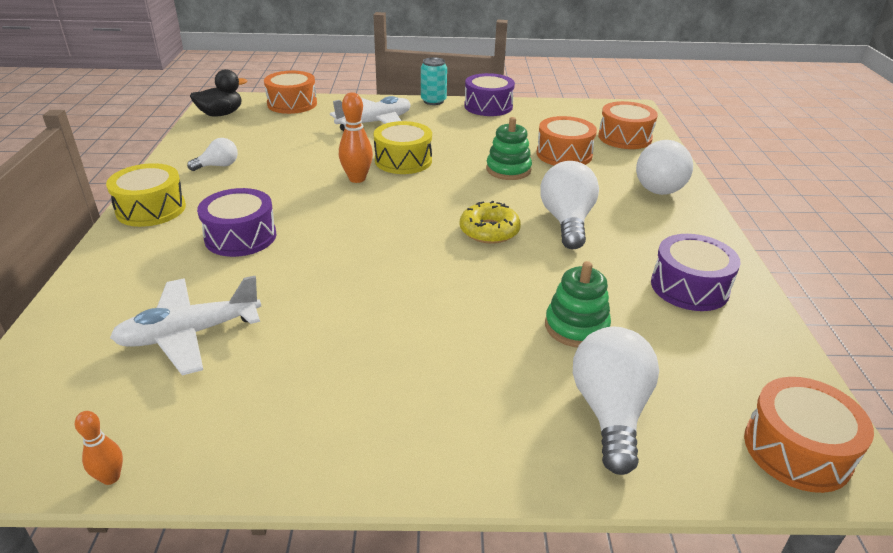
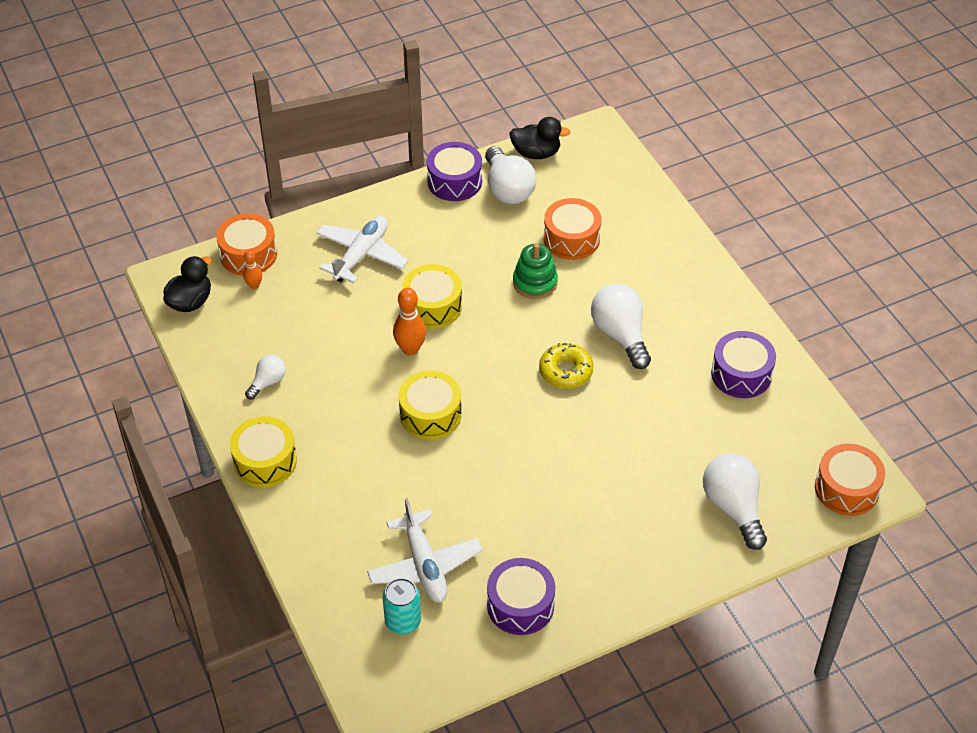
camera: 25 degrees left, 15 degrees up
orange bowling pin [75,411,123,485] -> orange bowling pin moved to [243,250,262,289]
white plane [110,276,261,375] -> white plane turned 60 degrees counterclockwise [367,498,483,602]
purple drum [197,188,276,257] -> purple drum moved to [487,558,555,635]
turquoise can [421,57,447,105] -> turquoise can moved to [382,578,421,634]
green stacking toy [545,261,611,347] -> none
orange drum [598,101,658,149] -> none
white light bulb [636,140,693,195] -> white light bulb moved to [485,146,536,204]
none -> yellow drum [399,371,462,439]
none -> black duck [509,117,571,159]

